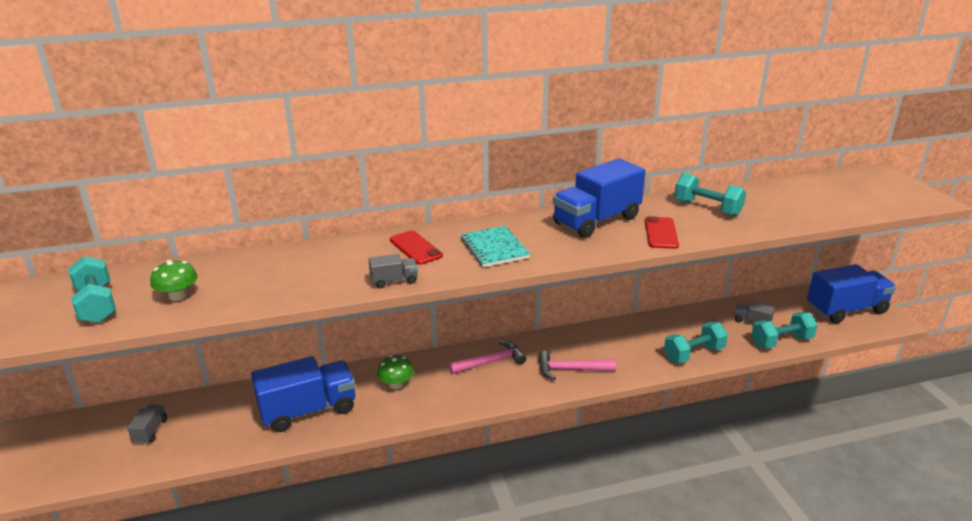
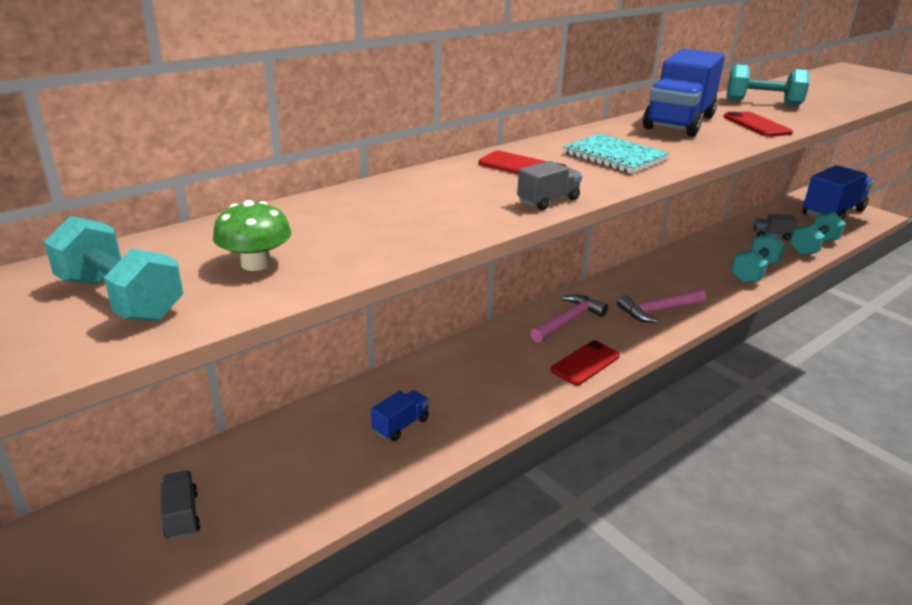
camera: 25 degrees left, 0 degrees up
blue truck [251,356,356,432] -> blue truck [371,390,429,441], size x0.44
green mushroom [377,355,414,389] -> none
none -> red phone [550,340,620,385]

